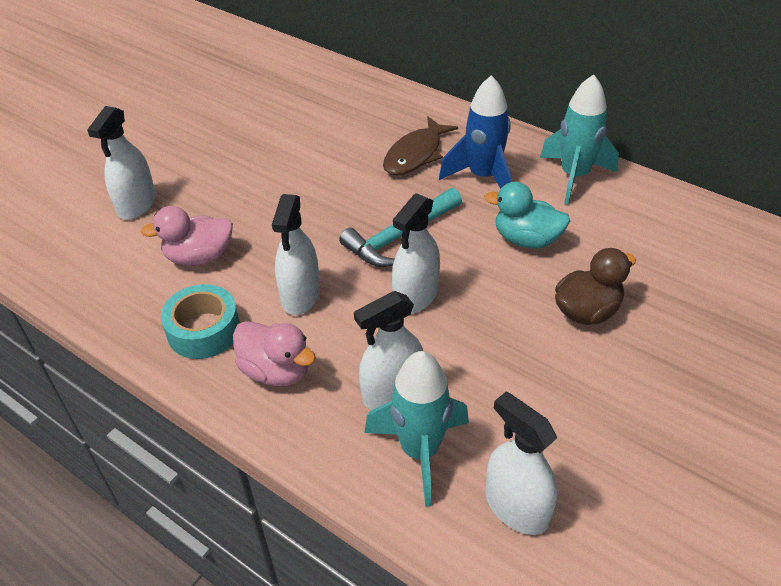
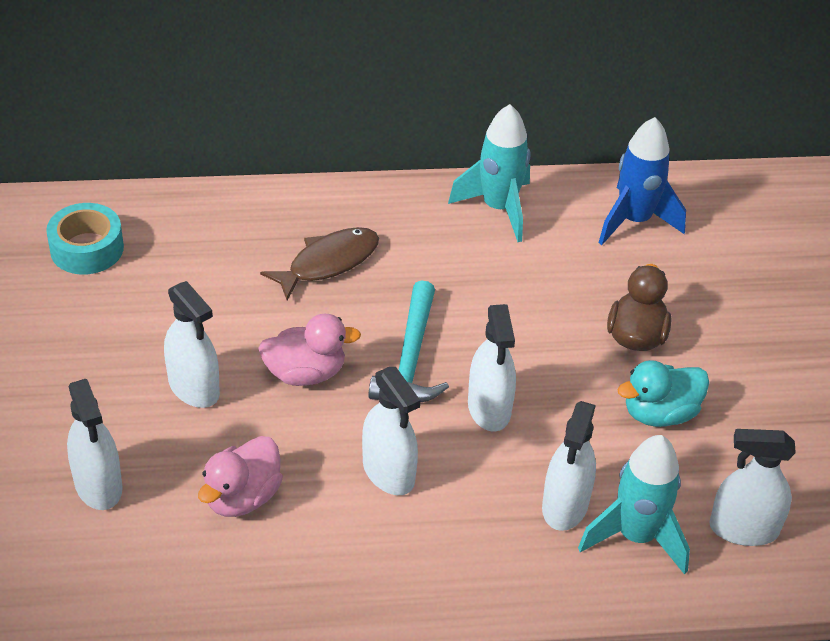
camera: 45 degrees left, 0 degrees up
turquoise tape [161,284,240,359] -> turquoise tape moved to [46,203,124,275]
pink duck [233,321,316,386] -> pink duck moved to [258,314,361,386]
brown fish [383,116,458,175] -> brown fish turned 120 degrees counterclockwise [260,227,379,300]
blue rocket [439,75,512,189] -> blue rocket moved to [599,117,686,245]
turquoise duck [484,182,570,248] -> turquoise duck moved to [617,360,709,427]
none -> white spray bottle [164,281,220,408]

